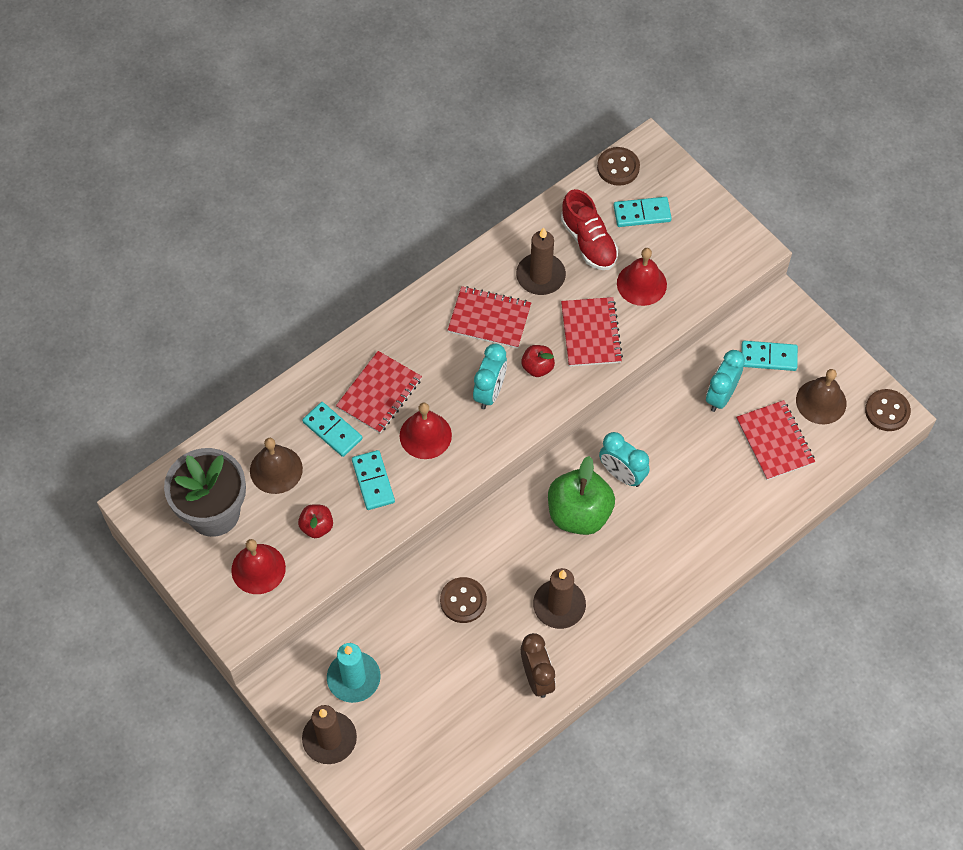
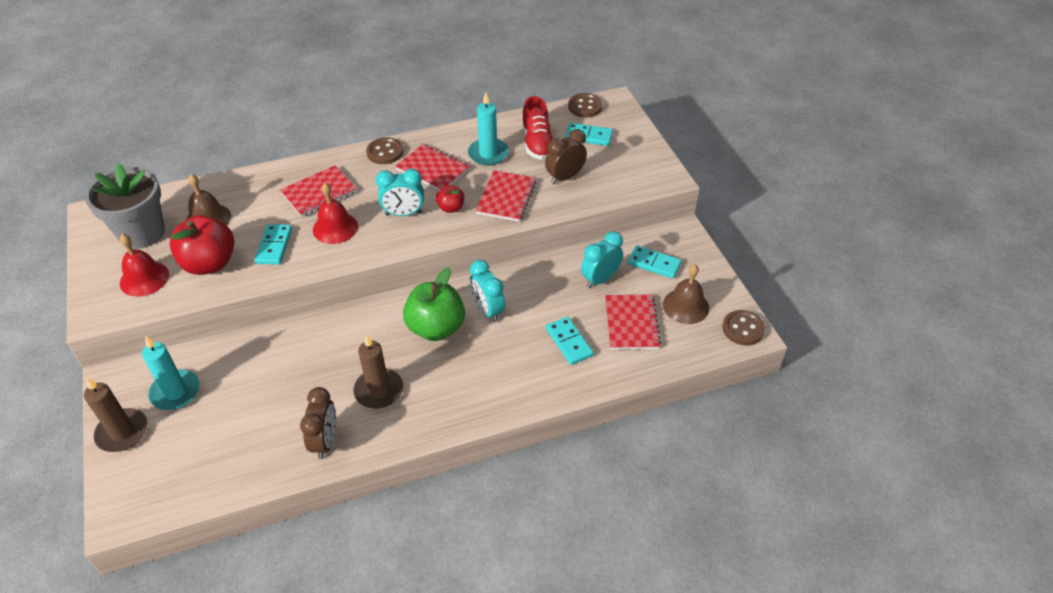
camera: 20 degrees right, 15 degrees down
red apple [298,504,333,538] -> red apple [170,215,234,275], size x1.99
turquoise domino [302,402,363,457] -> turquoise domino moved to [546,317,593,365]
brown button [440,577,487,623] -> brown button moved to [366,137,403,164]
turquoise clock [473,344,507,409] -> turquoise clock turned 45 degrees clockwise [376,169,424,216]
brown candle [516,227,566,295] -> turquoise candle [468,92,509,166]
red bell [617,248,667,306] -> brown clock [545,129,587,184]

